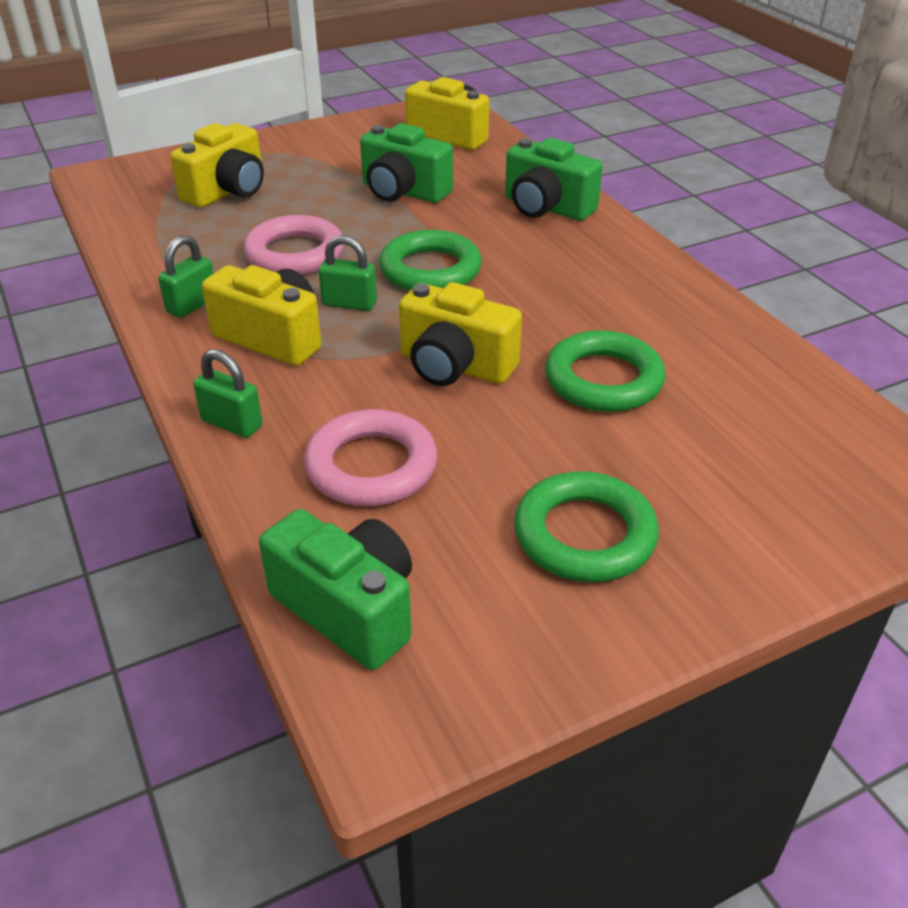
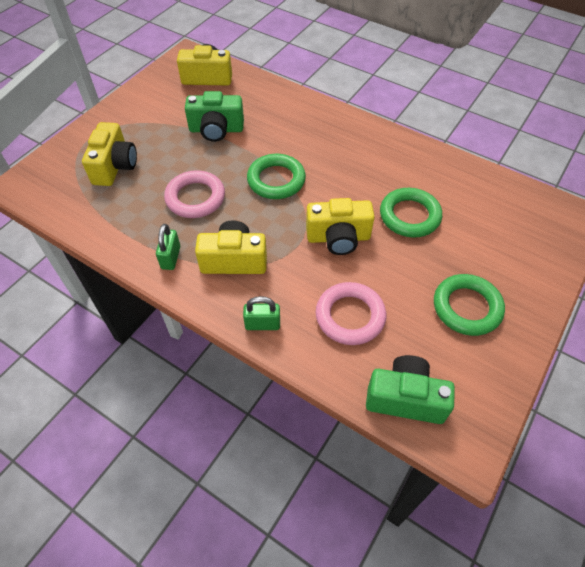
camera: 30 degrees left, 15 degrees up
green padlock [319,235,377,311] -> none
green camera [505,138,603,221] -> none

